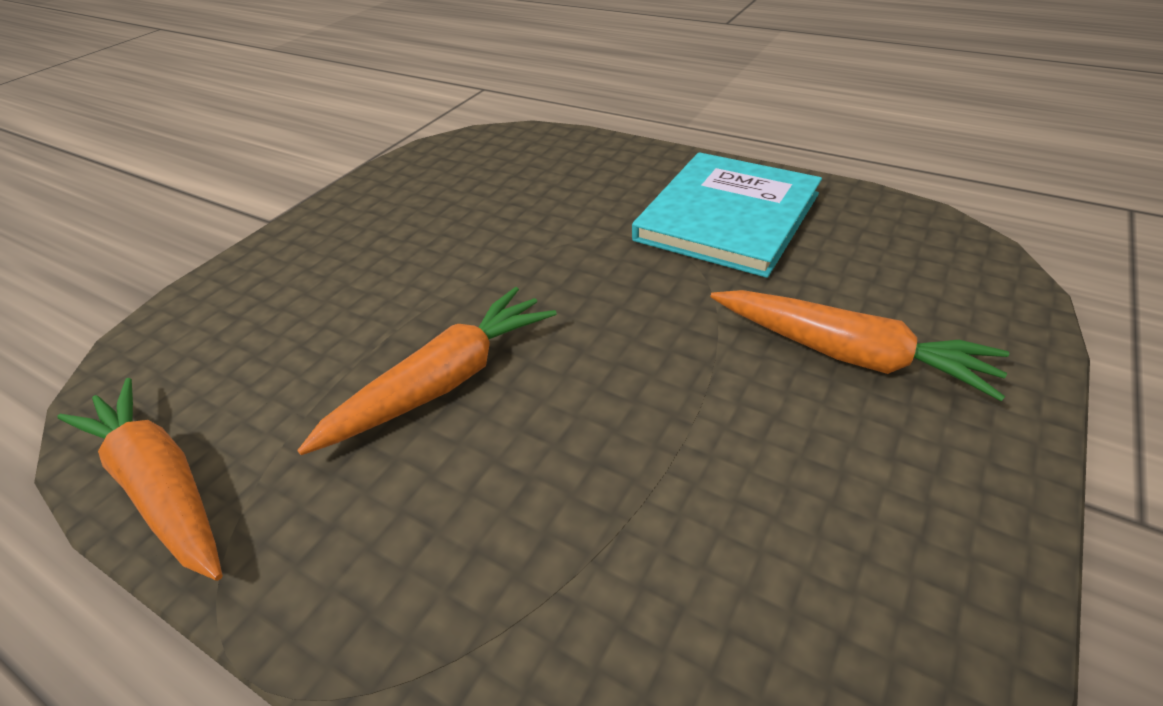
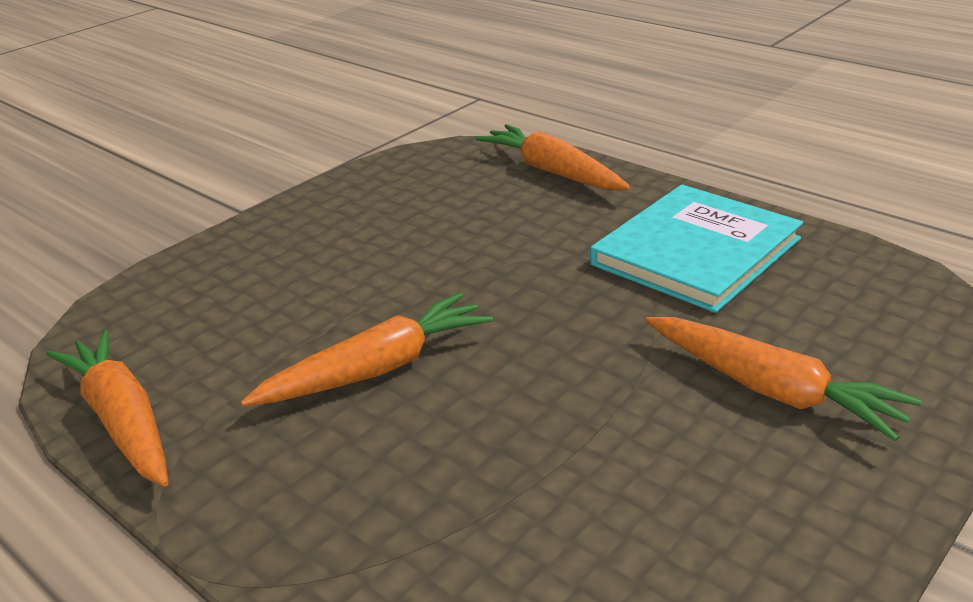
camera: 10 degrees right, 10 degrees down
none -> orange carrot [475,124,630,190]

